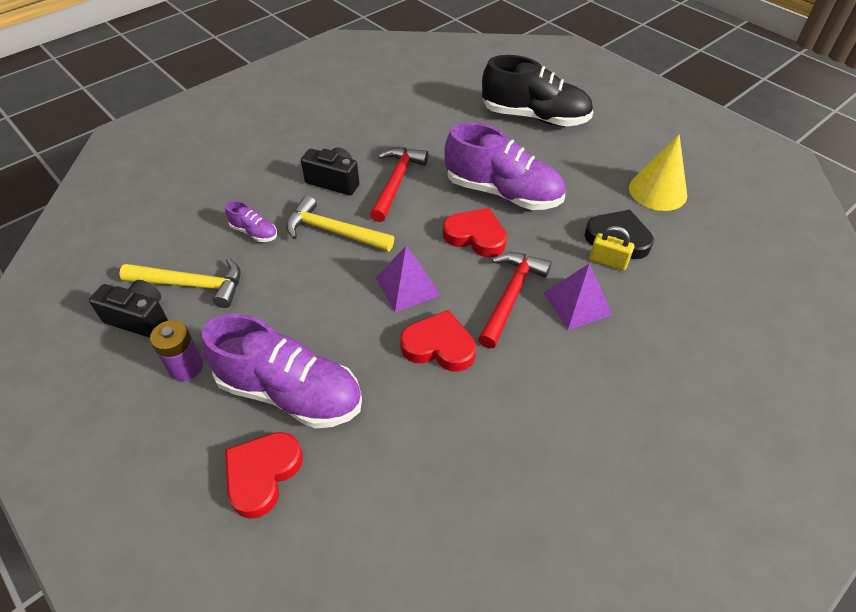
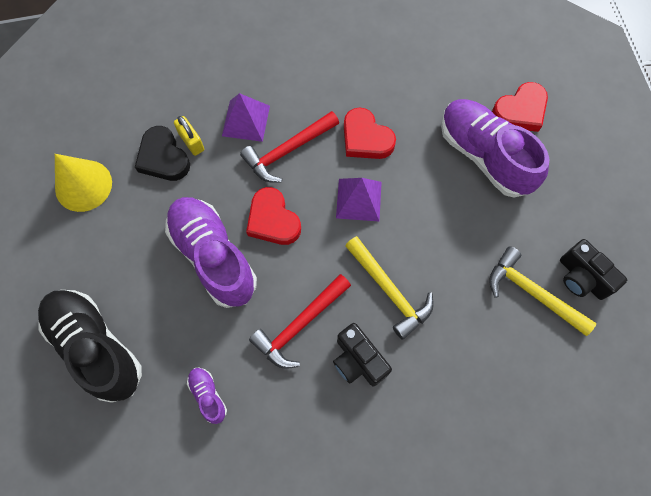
camera: 150 degrees left, 20 degrees up
purple battery [150,320,203,381] -> none
purple shoe [225,201,277,242] -> purple shoe moved to [187,368,227,424]

